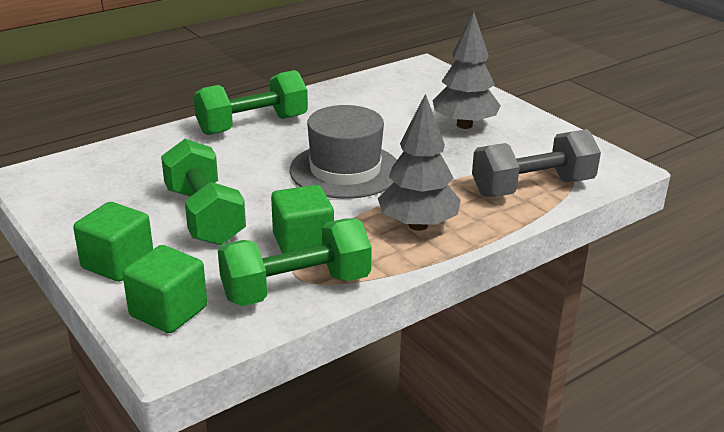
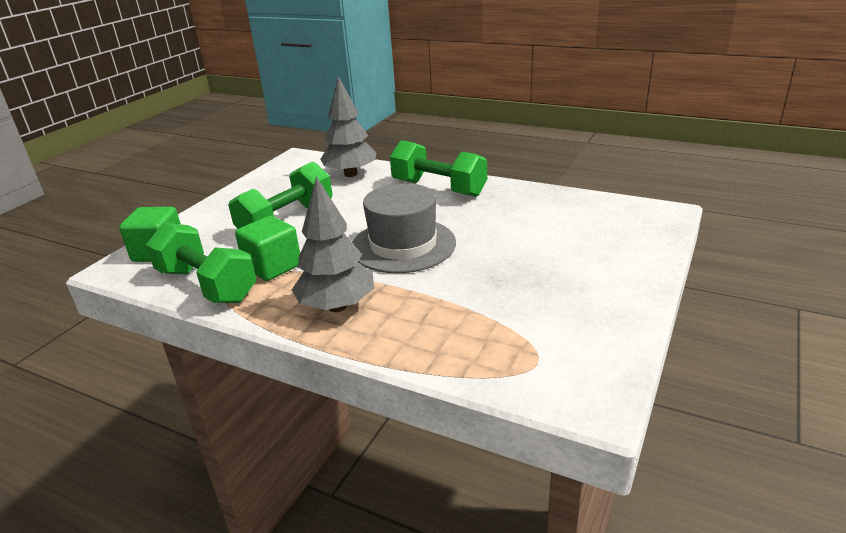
camera: 65 degrees right, 0 degrees up
green cube [73,202,153,282] -> none
grey tree [433,12,501,129] -> grey tree moved to [320,76,377,177]
grey dumbbell [472,129,601,197] -> none

